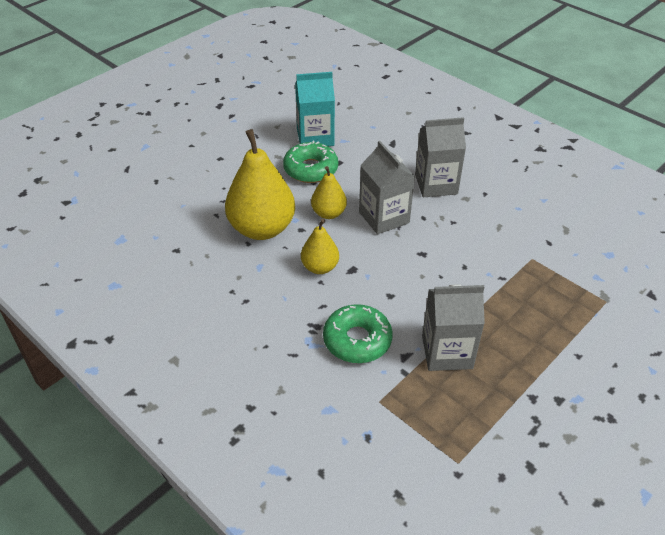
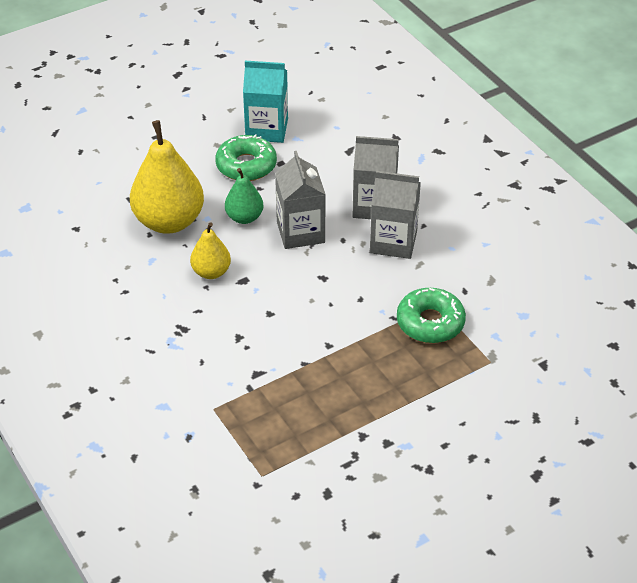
camera: 15 degrees right, 0 degrees up
yellow pear [311,166,347,219] -> green pear [225,168,263,224]
green donut [323,304,393,363] -> green donut moved to [397,288,466,343]
grey carton [422,284,485,371] -> grey carton moved to [370,171,421,259]

